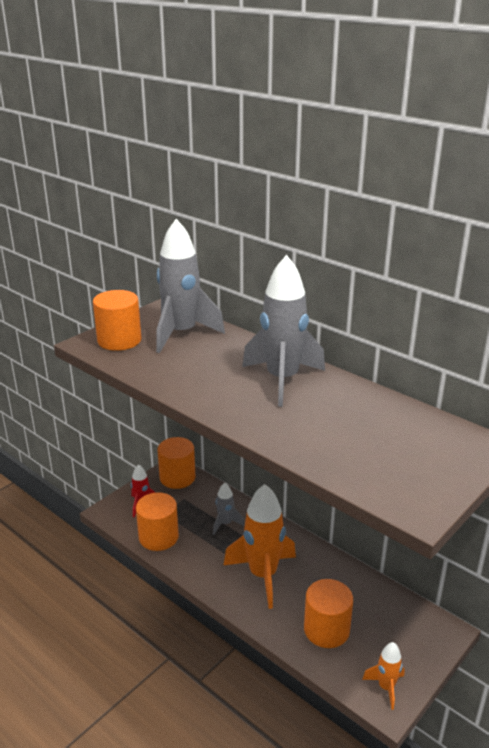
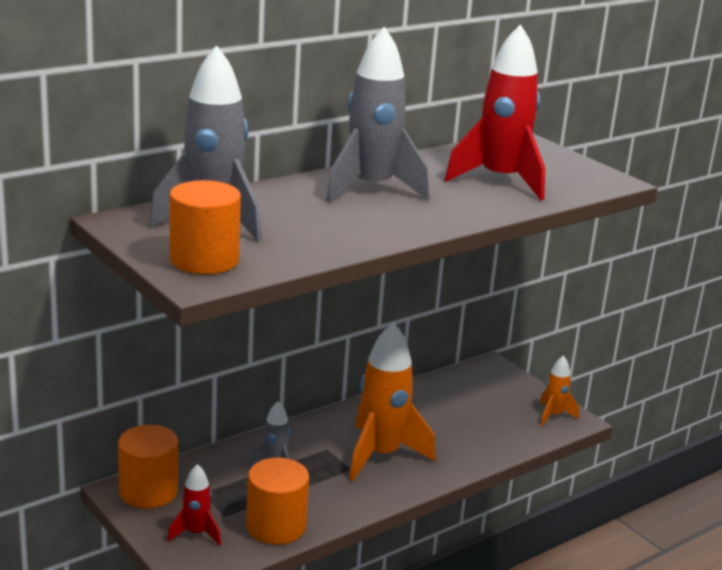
camera: 80 degrees left, 5 degrees down
orange cylinder [304,579,353,648] -> none
none -> red rocket [445,24,545,200]

